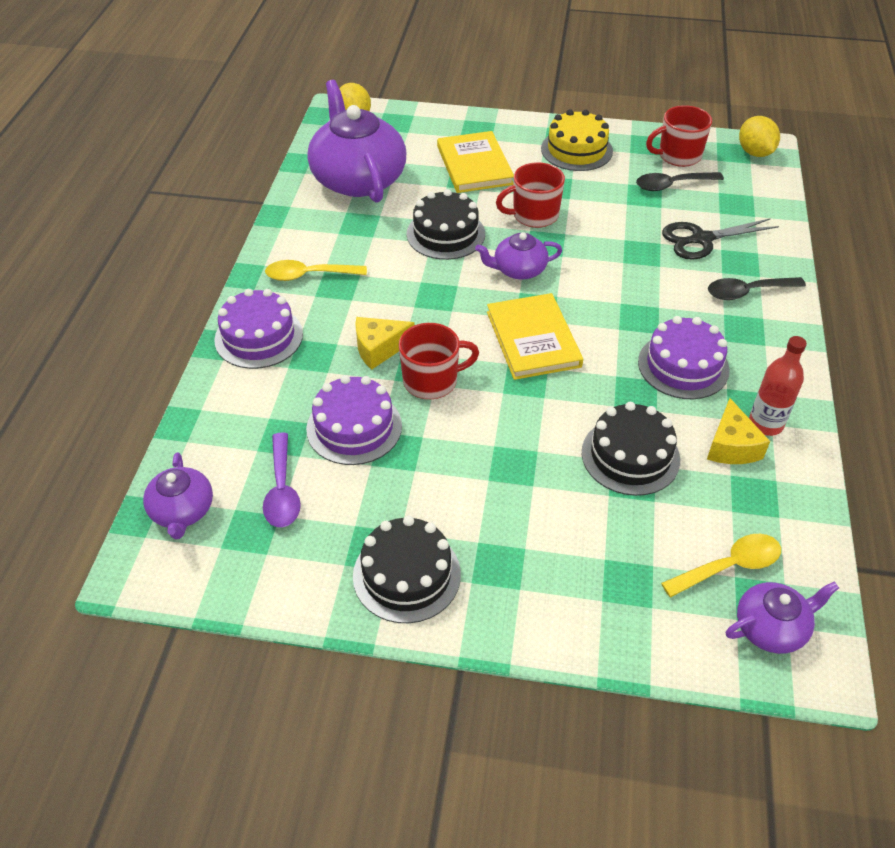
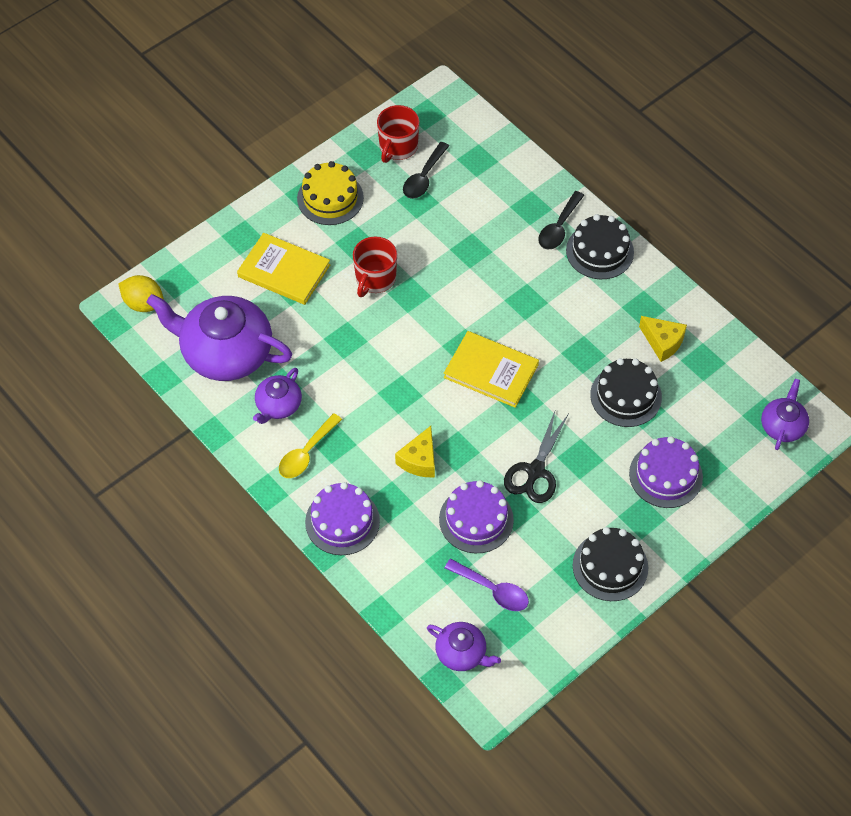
camera: 50 degrees left, 10 degrees up
red mug [399,323,479,399] -> none
black cake [407,189,485,260] -> black cake moved to [566,214,634,279]
purple teapot [475,232,562,280] -> purple teapot moved to [253,368,302,424]
purple cake [638,316,730,399] -> purple cake moved to [629,436,703,508]
yellow spoon [661,534,781,598] -> none
black scissors [662,218,779,260] -> black scissors moved to [504,411,569,503]
yellow lemon [739,116,780,157] -> none
red bottle [749,336,807,436] -> none

